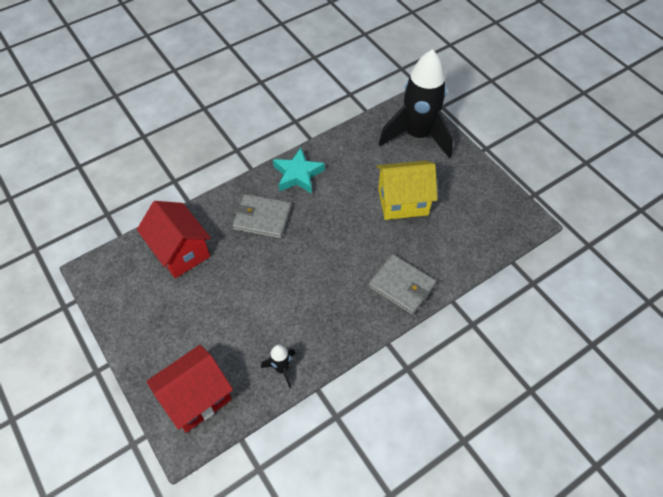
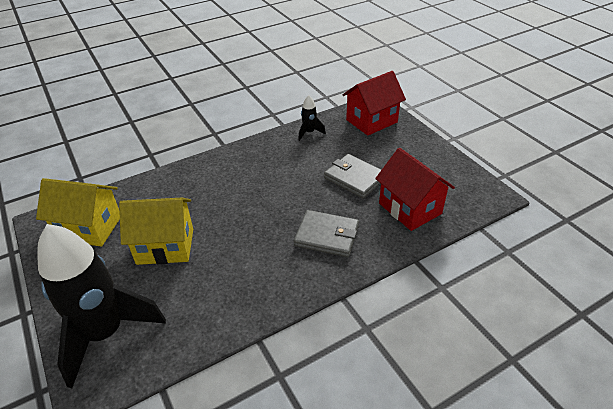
camera: 175 degrees left, 15 degrees down
turquoise star [273,148,325,194] -> none
grey wallet [368,254,436,315] -> grey wallet moved to [324,154,381,198]
none -> yellow house [36,178,120,247]

